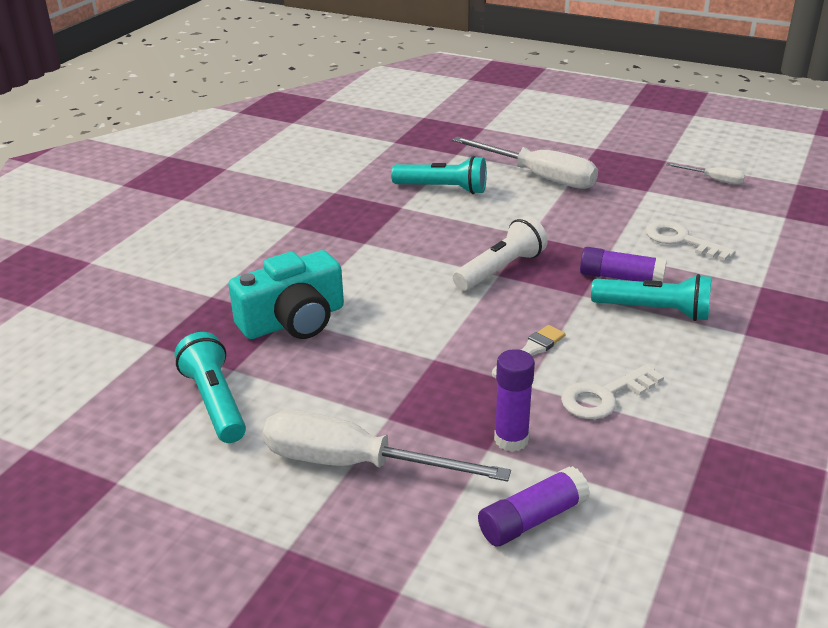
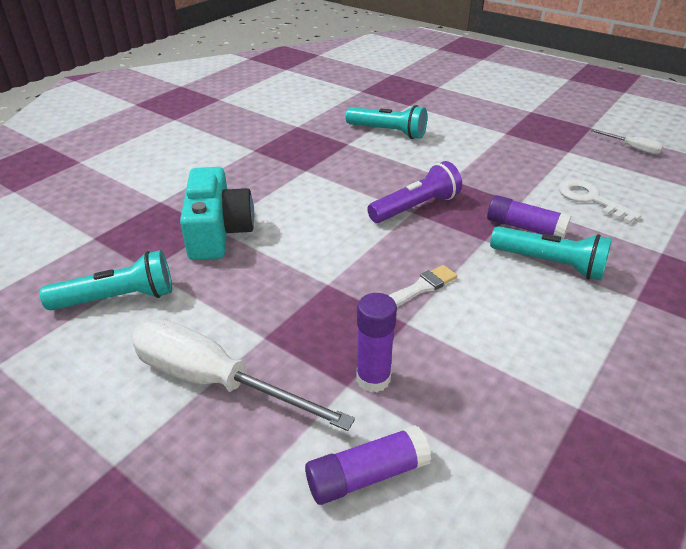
camera: 10 degrees right, 5 degrees up
turquoise flashlight [175,332,246,443] -> turquoise flashlight turned 90 degrees clockwise [40,250,172,310]
turquoise camera [228,250,344,339] -> turquoise camera turned 75 degrees counterclockwise [180,167,254,260]
white screwdriver [452,136,598,189] -> none
white flashlight [453,216,548,291] -> purple flashlight [367,161,462,223]
white key [561,364,664,419] -> none

